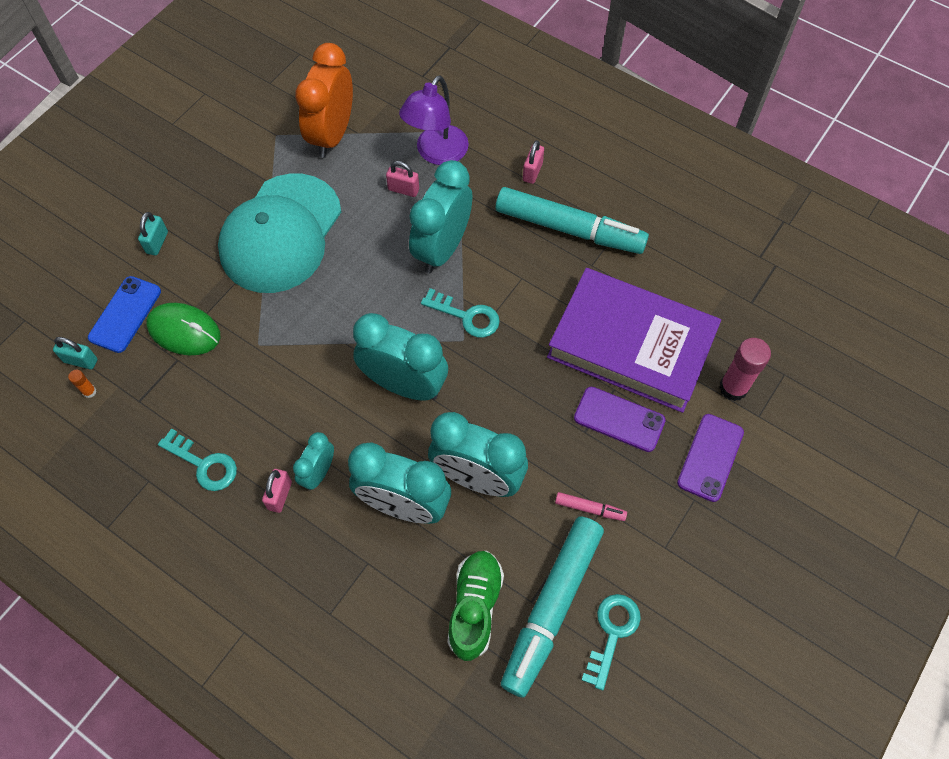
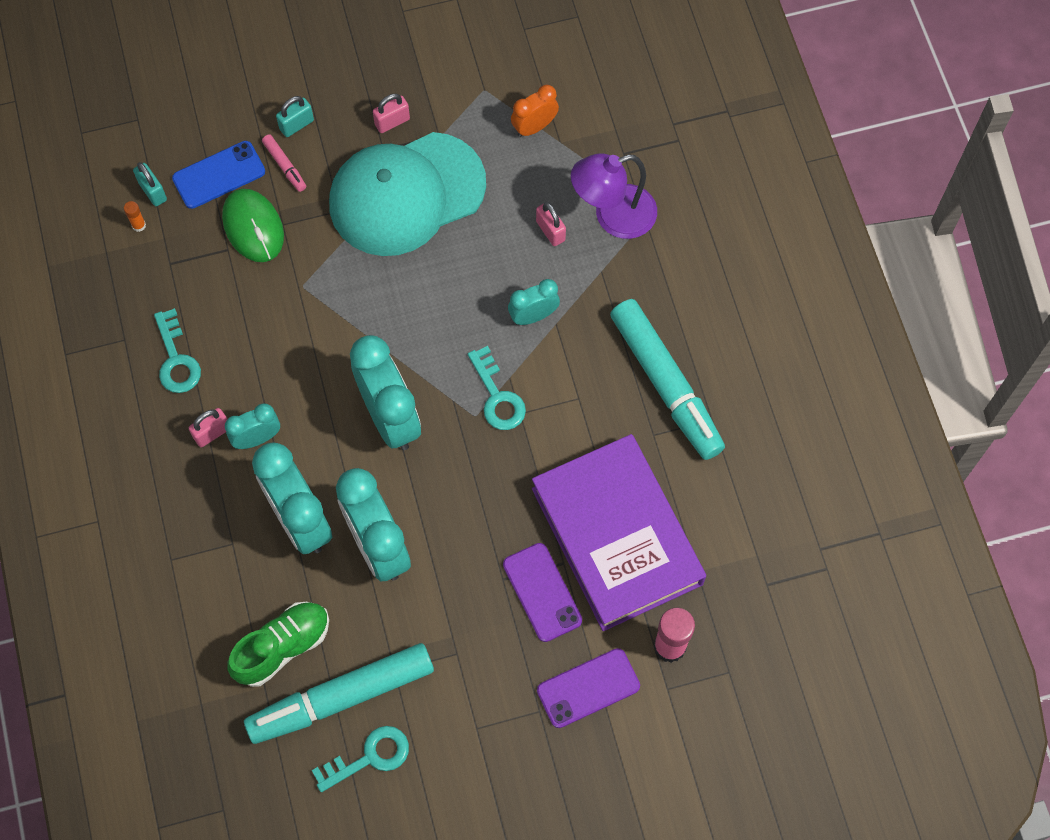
camera: 40 degrees right, 5 degrees up
orange clock [295,43,353,158] -> orange clock [511,85,559,137], size x0.53
turquoise clock [409,160,473,274] -> turquoise clock [508,279,560,325], size x0.53
pink padlock [523,140,544,184] -> pink padlock moved to [373,94,410,133]
pink marker [555,492,627,521] -> pink marker moved to [262,134,306,192]

